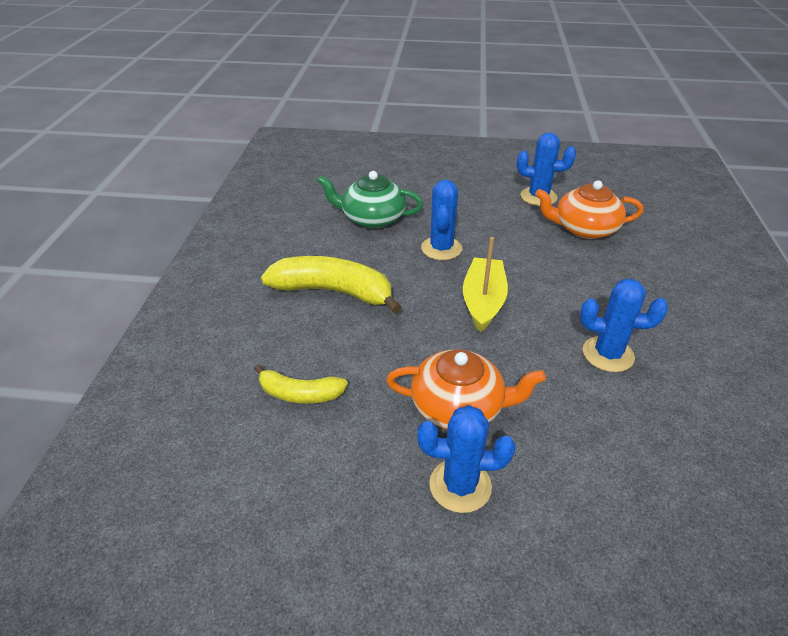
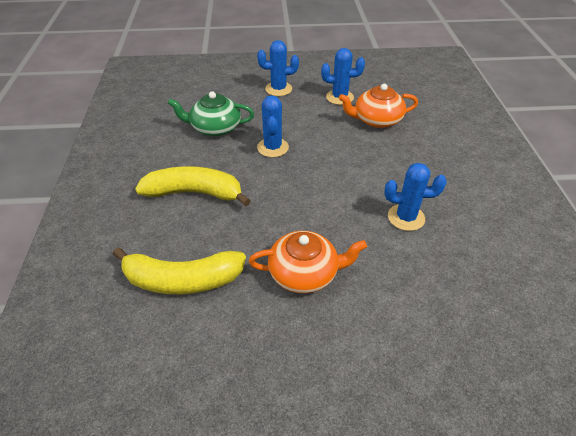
camera: 10 degrees left, 5 degrees up
yellow banana [254,364,348,403] -> yellow banana [113,247,246,294], size x1.76
blue cactus [417,405,515,513] -> blue cactus moved to [257,40,299,96]
yellow boat [463,237,508,332] -> none

